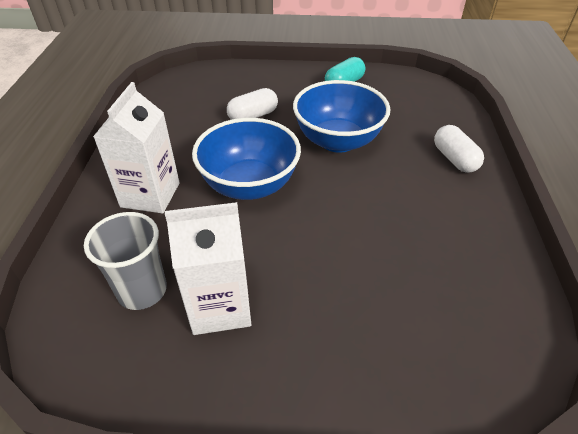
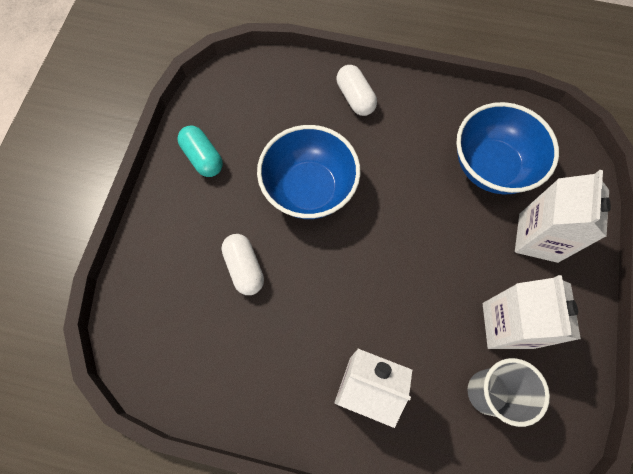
camera: 80 degrees left, 25 degrees up
blue bowl [192,118,301,200] -> blue bowl moved to [456,102,559,195]
white capsule [434,125,484,173] -> white capsule turned 75 degrees clockwise [337,65,377,116]
none -> white carton [515,170,611,263]

